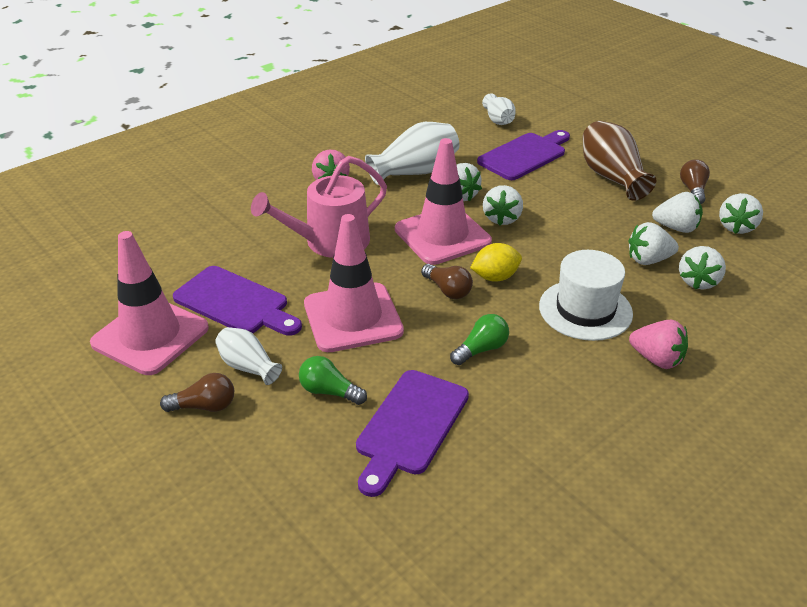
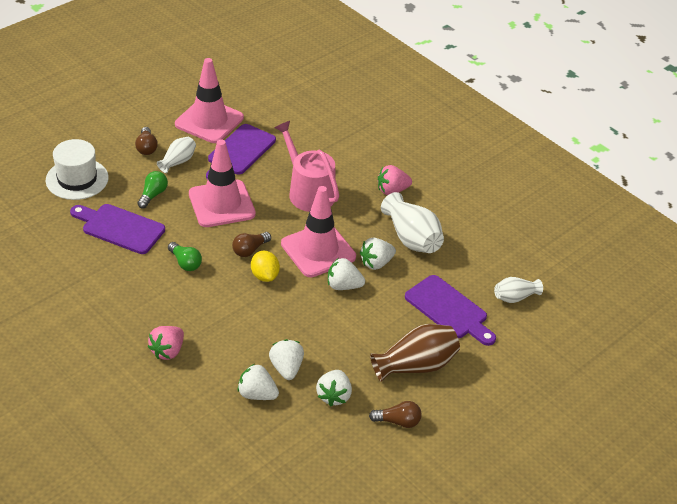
camera: 85 degrees right, 5 degrees up
white hat [539,250,633,341] -> white hat moved to [46,139,109,200]
white strawberry [719,193,763,234] -> none

